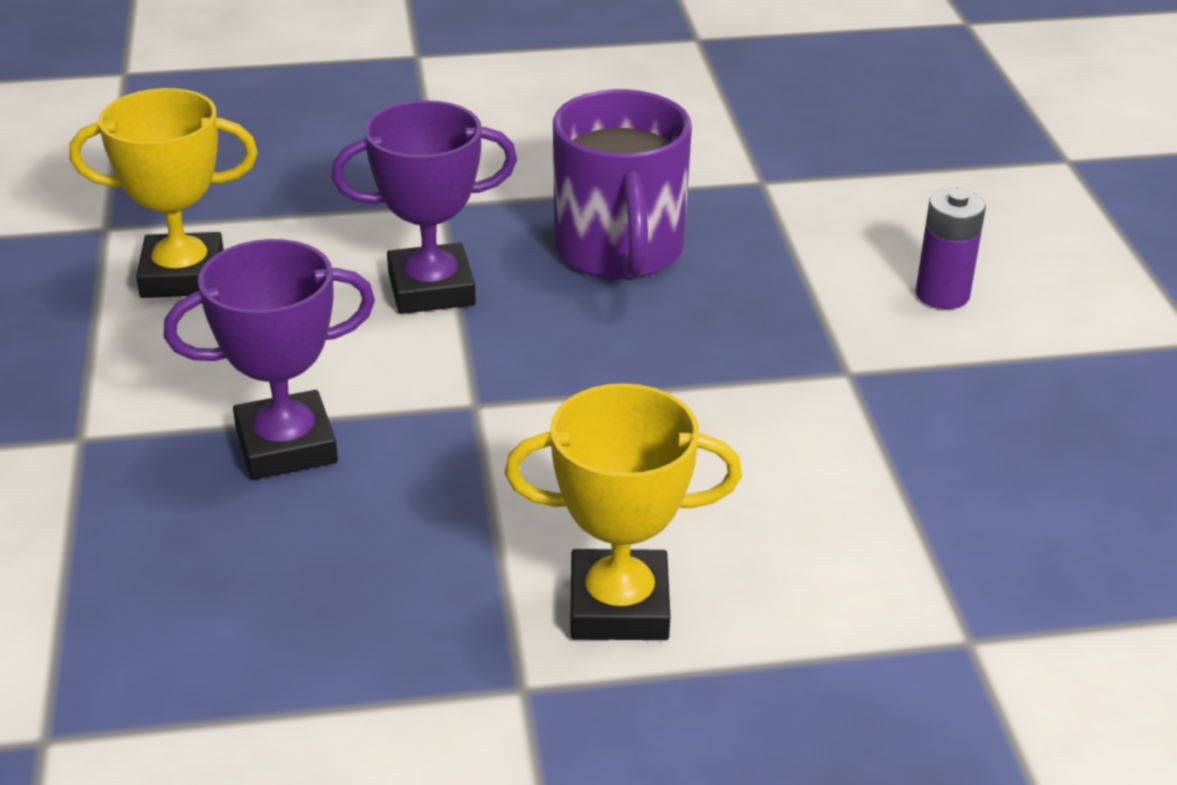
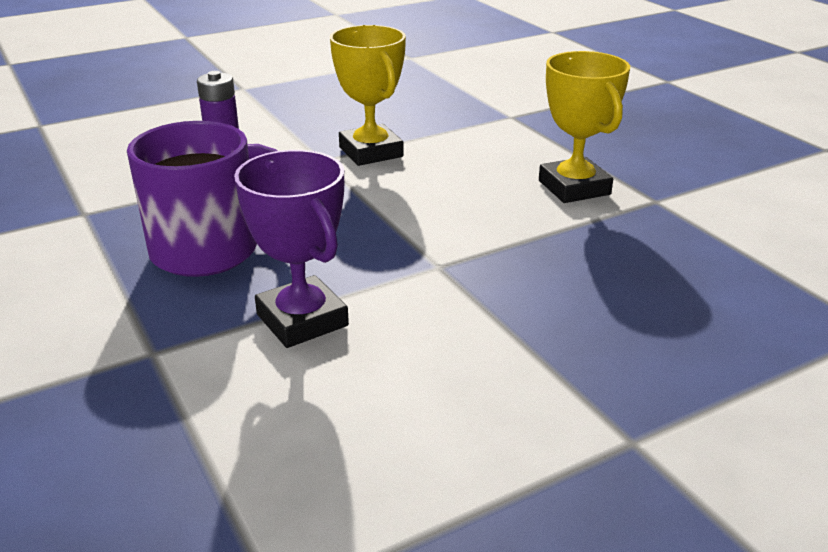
camera: 110 degrees left, 5 degrees down
yellow trophy [69,88,258,298] -> yellow trophy moved to [330,25,406,166]
purple trophy [164,239,375,480] -> none

